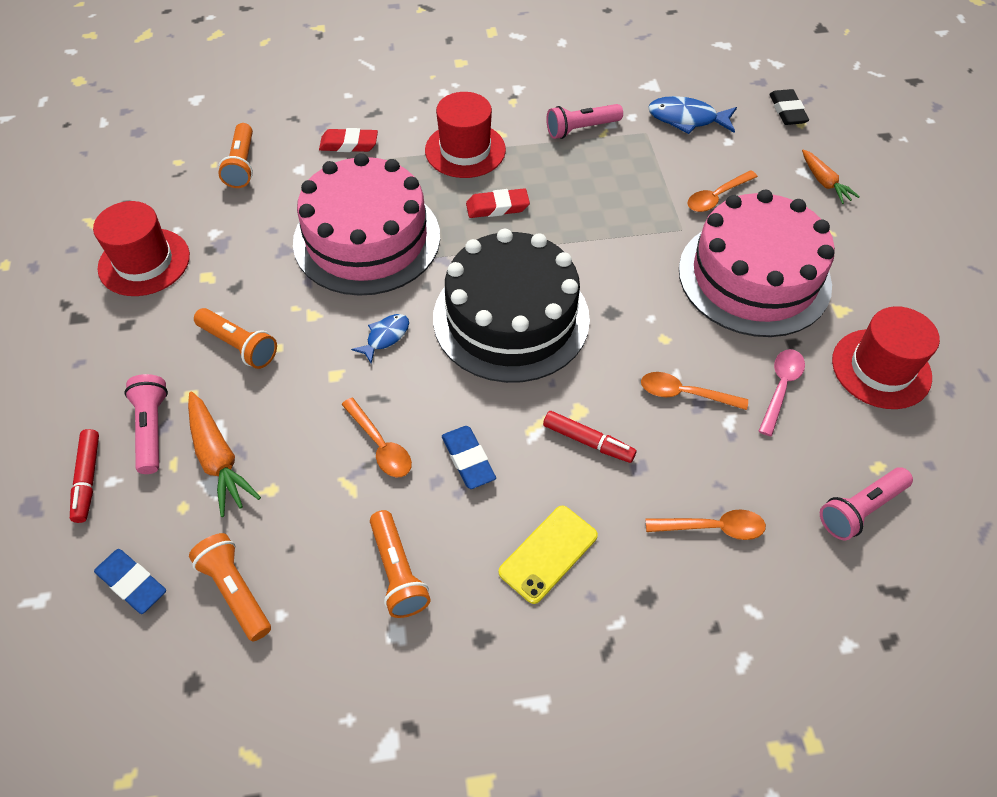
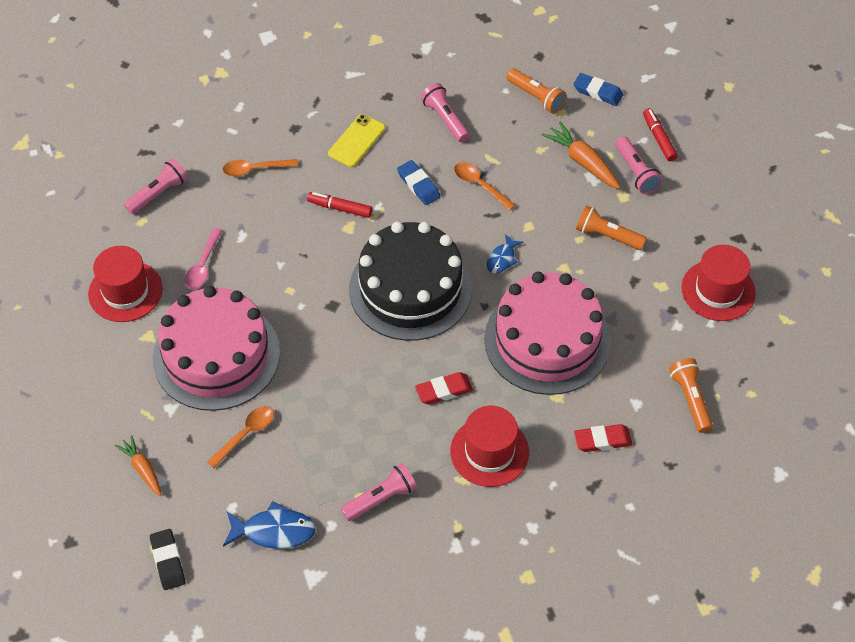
camera: 170 degrees right, 0 degrees up
orange flashlight [370,510,431,618] -> pink flashlight [420,83,470,142]
orange spoon [641,372,748,410] -> none

